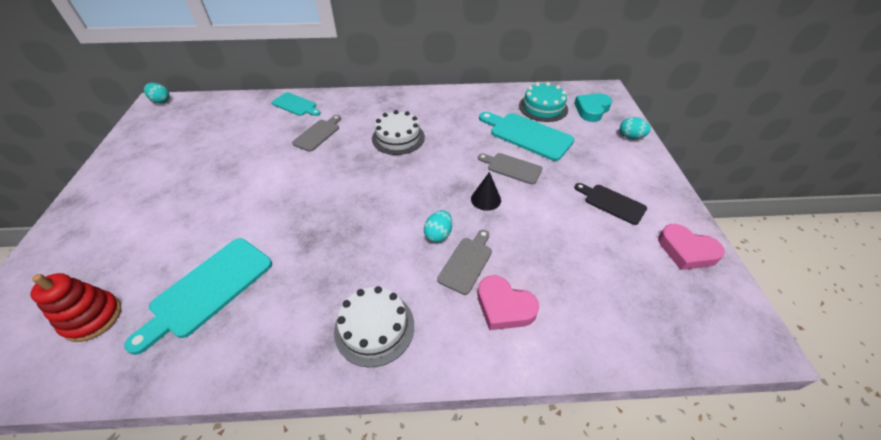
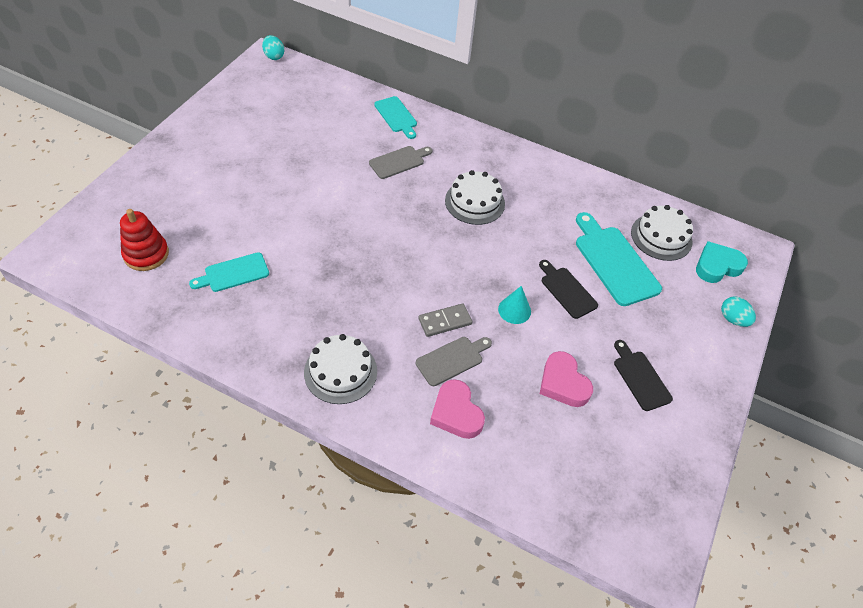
camera: 25 degrees right, 5 degrees up
turquoise cutting board [124,238,272,355] -> turquoise cutting board [189,252,269,292], size x0.61
turquoise egg [424,210,452,243] -> grey domino [418,303,472,337]
black cone [471,172,501,211] -> turquoise cone [498,286,531,324]
grey cutting board [478,153,543,185] -> black cutting board [539,260,598,319]
turquoise cake [519,82,568,122] -> white cake [631,205,693,261]
pink heart [658,224,725,270] -> pink heart moved to [540,351,593,407]

